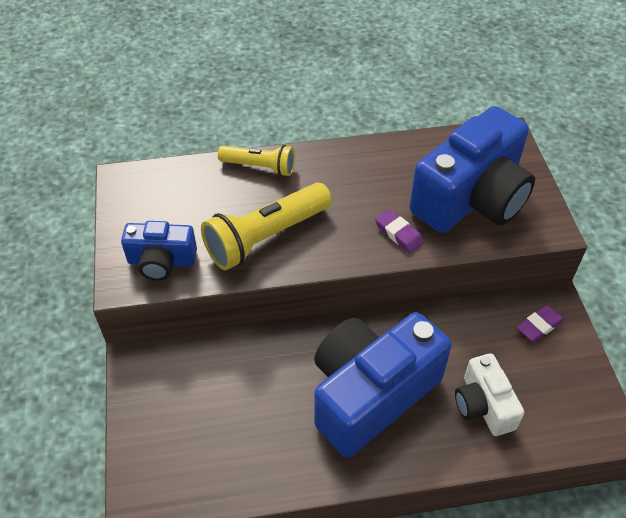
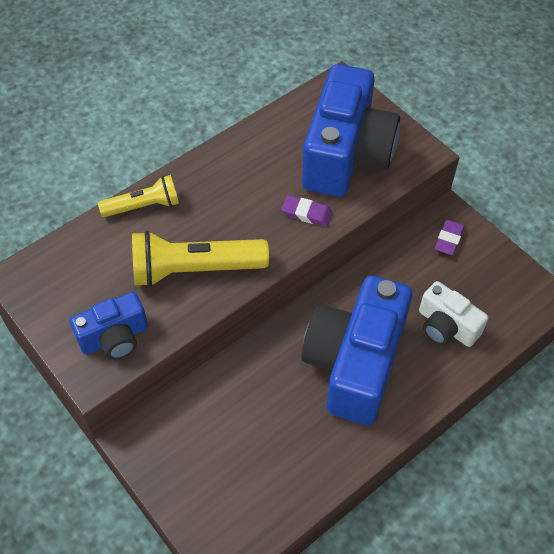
camera: 30 degrees left, 5 degrees up
yellow flashlight [201,183,332,270] -> yellow flashlight turned 60 degrees clockwise [132,231,269,287]

